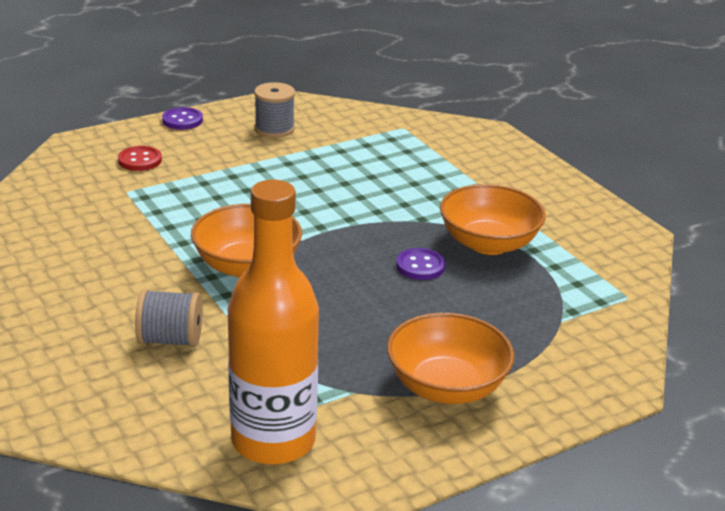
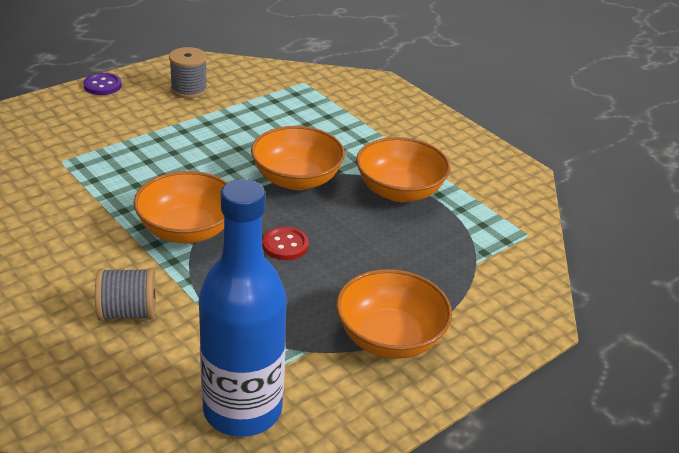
camera: 10 degrees left, 5 degrees up
red button [118,146,162,171] -> red button moved to [262,227,309,260]
orange bottle [228,180,319,465] -> blue bottle [199,179,287,437]
purple button [396,248,446,280] -> none
none -> orange bowl [251,126,345,190]

